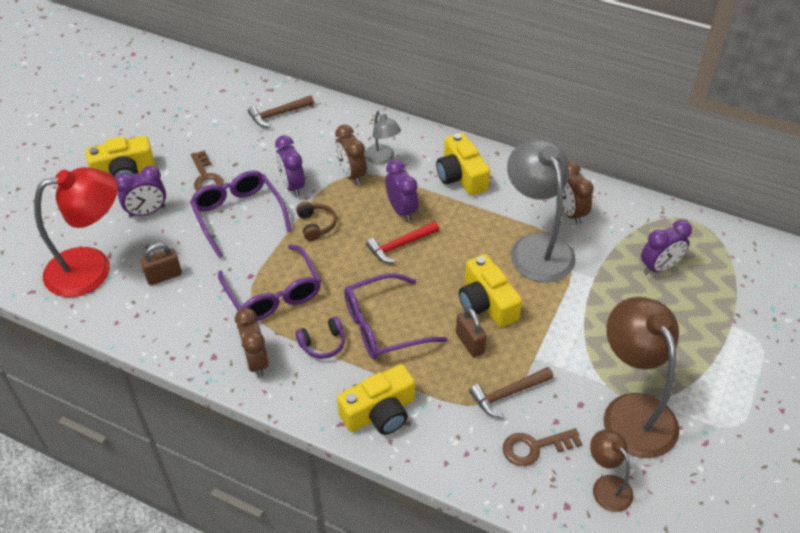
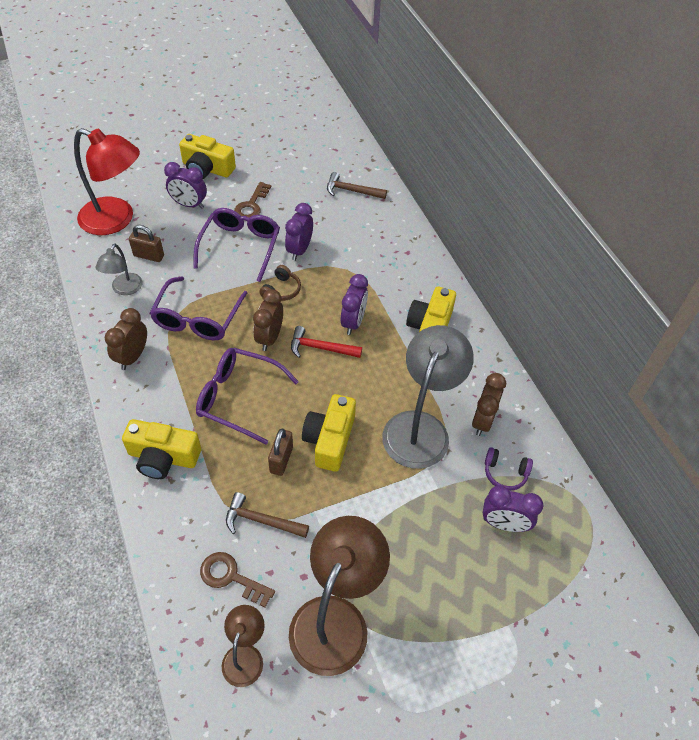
camera: 40 degrees right, 5 degrees up
purple headphones [295,316,345,359] -> purple headphones moved to [485,447,533,491]
brown clock [335,125,367,185] -> brown clock moved to [253,289,283,351]
grey lamp [364,111,401,165] -> grey lamp moved to [95,244,142,295]

